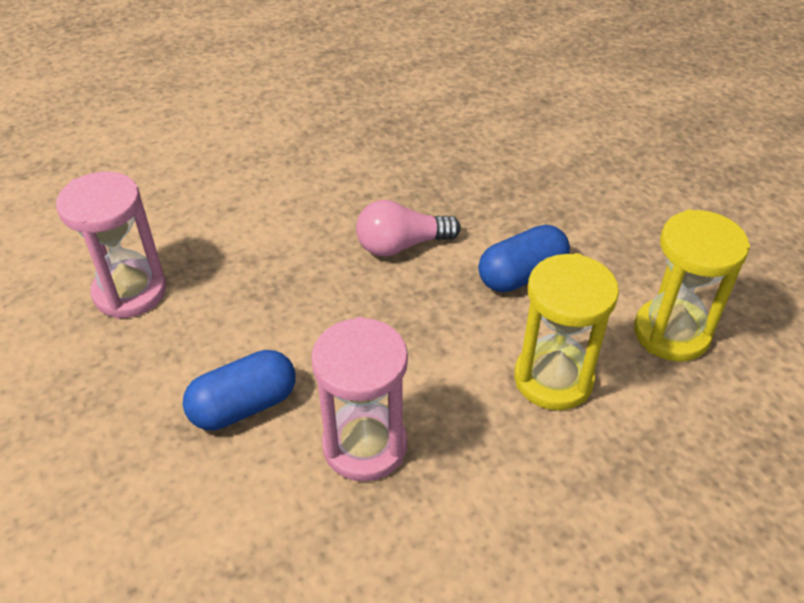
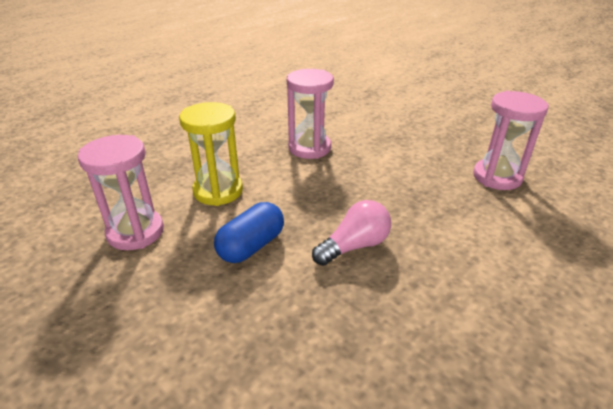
camera: 160 degrees right, 10 degrees down
blue capsule [183,350,296,430] -> none
yellow hourglass [634,209,750,362] -> pink hourglass [78,135,164,250]

